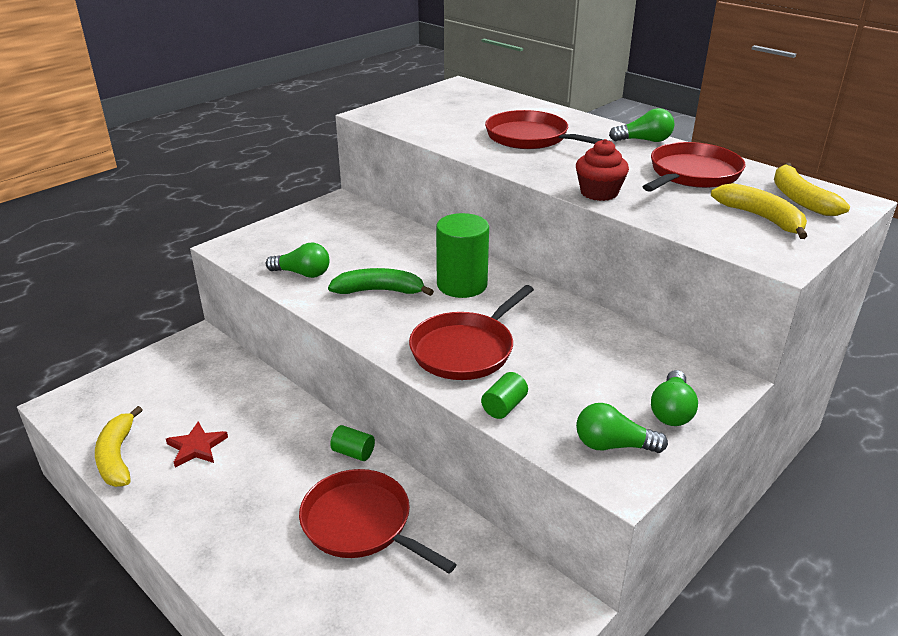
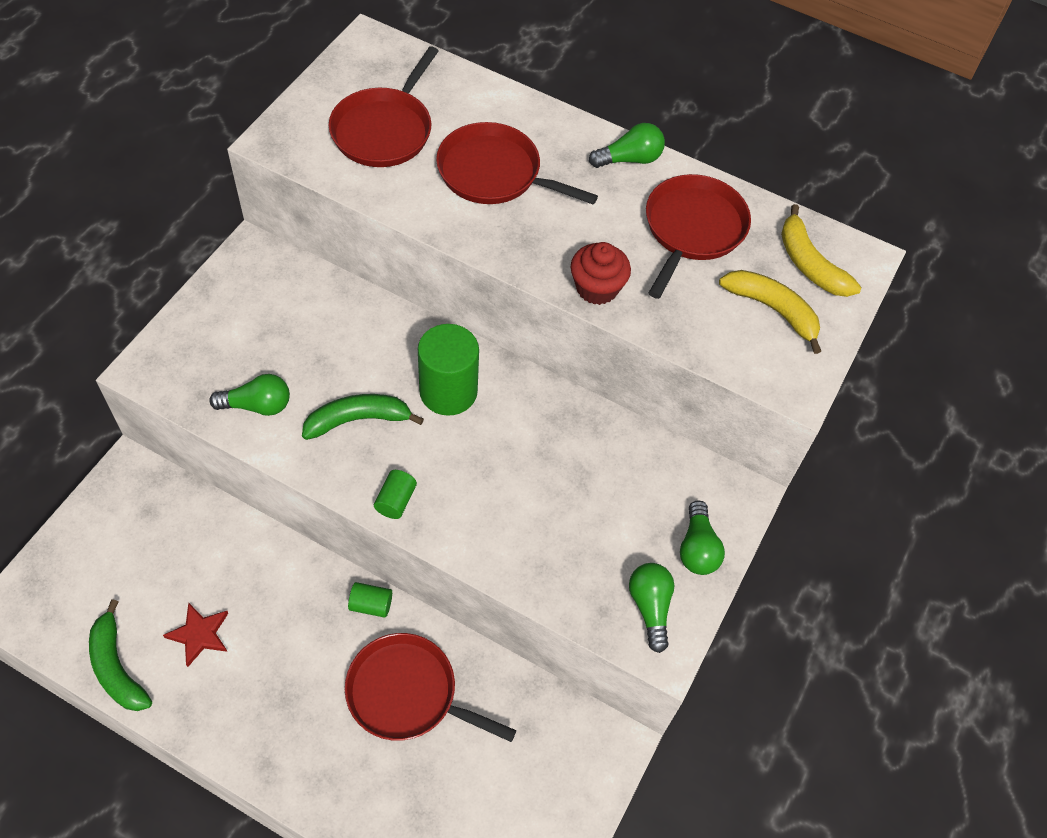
camera: 20 degrees left, 25 degrees up
yellow banana [95,406,142,487] -> green banana [89,599,152,711]
red pan [409,285,534,380] -> red pan moved to [329,46,439,167]
green cylinder [481,372,528,419] -> green cylinder moved to [374,470,417,519]
green light bulb [576,403,668,453] -> green light bulb turned 90 degrees clockwise [629,563,675,653]

